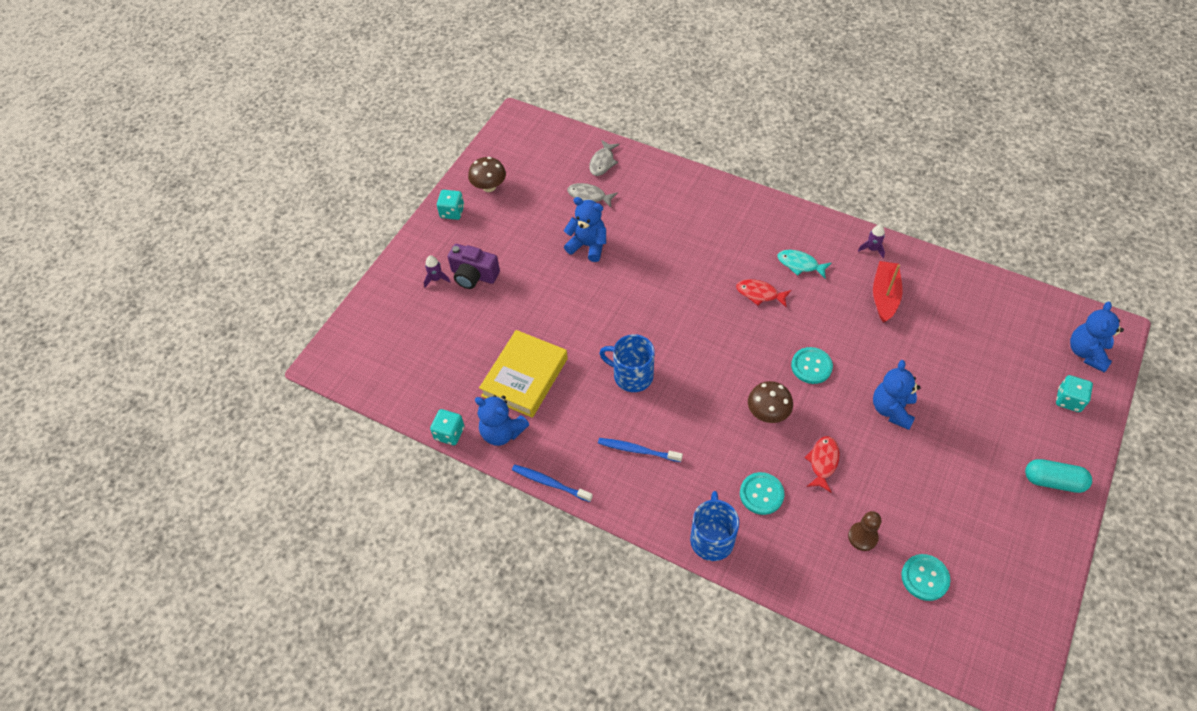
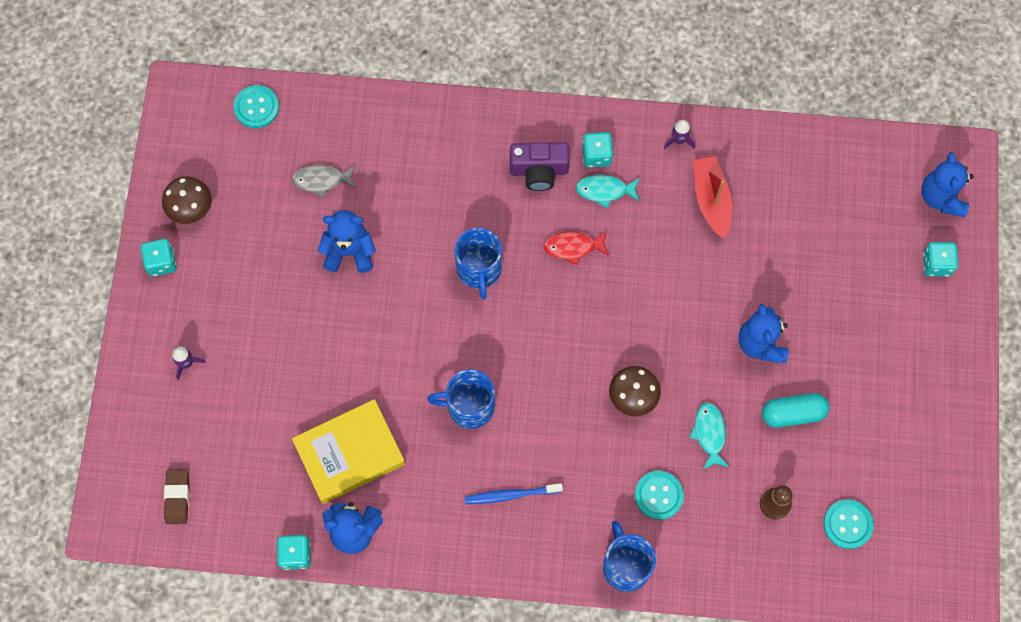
camera: 25 degrees left, 15 degrees up
purple camera [448,244,500,289] -> purple camera moved to [510,142,569,191]
yellow book [479,330,568,418] -> yellow book turned 60 degrees clockwise [292,399,405,504]
blue toothbrush [512,464,593,502] -> none
grey fish [589,140,620,176] -> none
turquoise button [791,347,833,384] -> turquoise button moved to [233,85,279,128]
red fish [805,436,840,492] -> turquoise fish [689,402,729,470]
turquoise capsule [1025,459,1092,493] -> turquoise capsule moved to [762,393,830,428]
none -> brown eraser [164,469,189,524]
none -> blue mug [455,228,502,299]
none -> turquoise dice [582,132,613,168]

